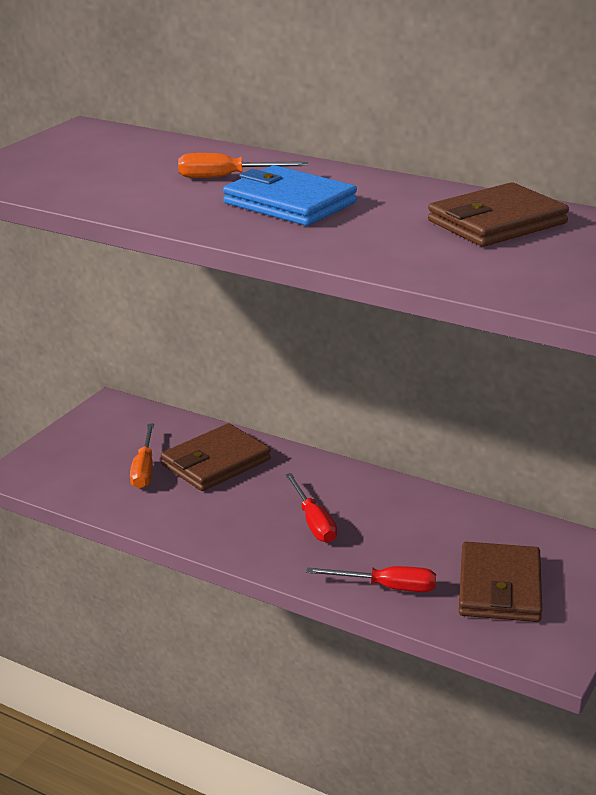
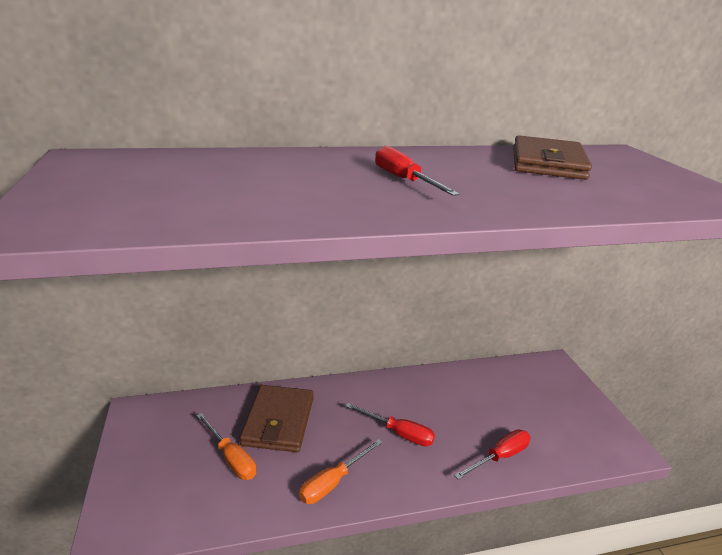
camera: 45 degrees left, 0 degrees up
orange screwdriver [178,153,308,178] -> orange screwdriver moved to [299,439,383,504]
blue wallet [223,165,357,226] -> red screwdriver [375,146,460,196]
brown wallet [459,542,542,622] -> none

